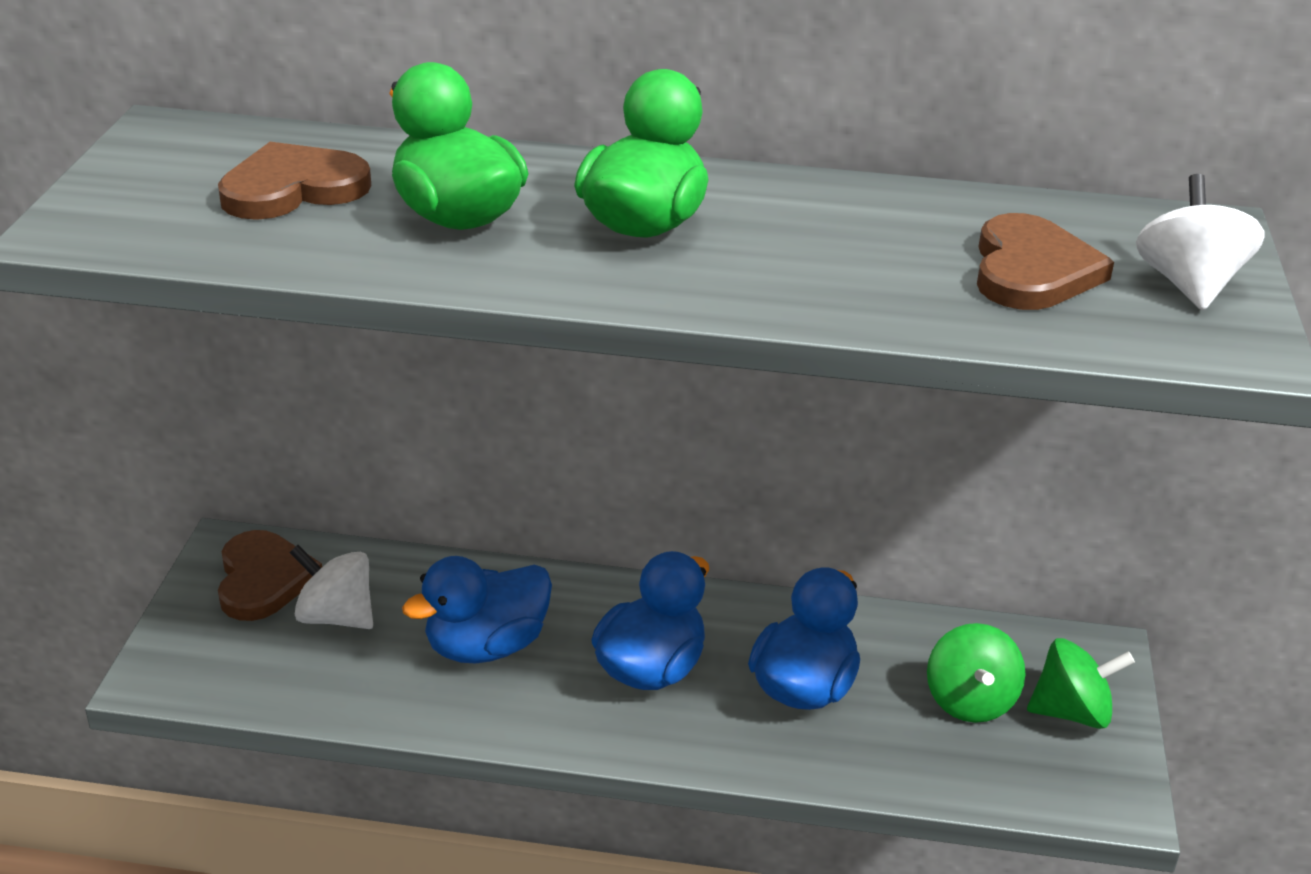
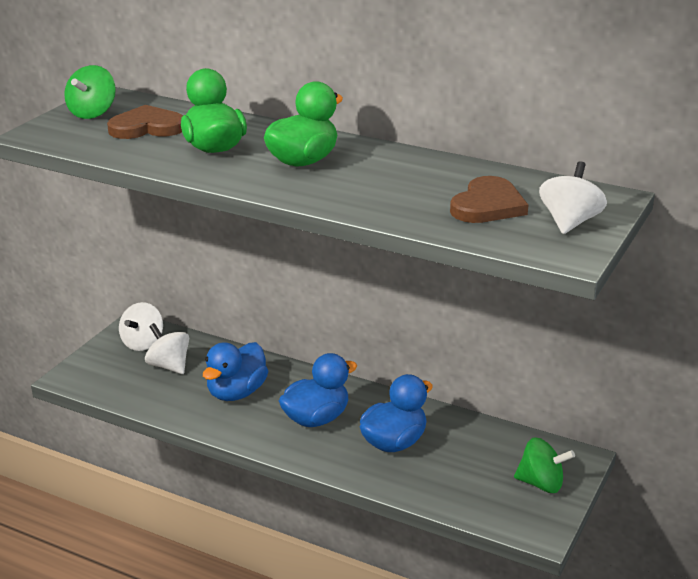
camera: 20 degrees right, 5 degrees down
brown heart [218,530,322,621] -> white spinning top [119,302,163,351]
blue duck [402,556,552,663] -> blue duck turned 45 degrees counterclockwise [203,342,268,401]
green spinning top [927,623,1025,723] -> green spinning top moved to [64,65,116,119]

